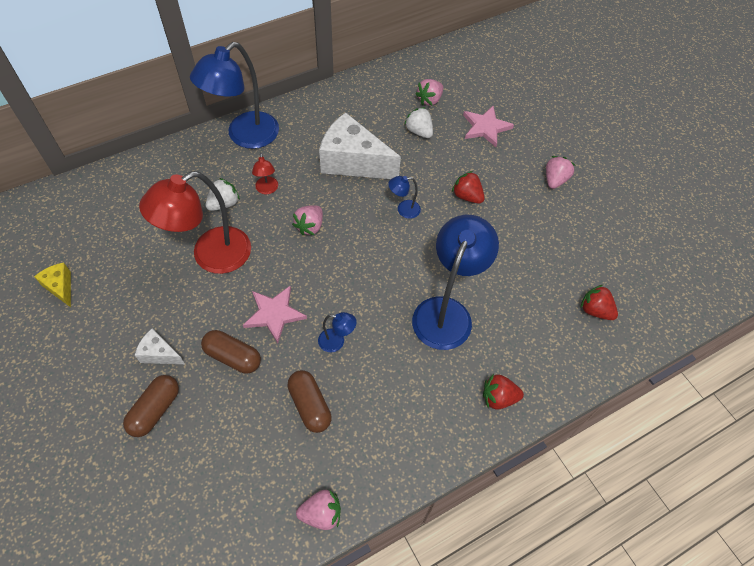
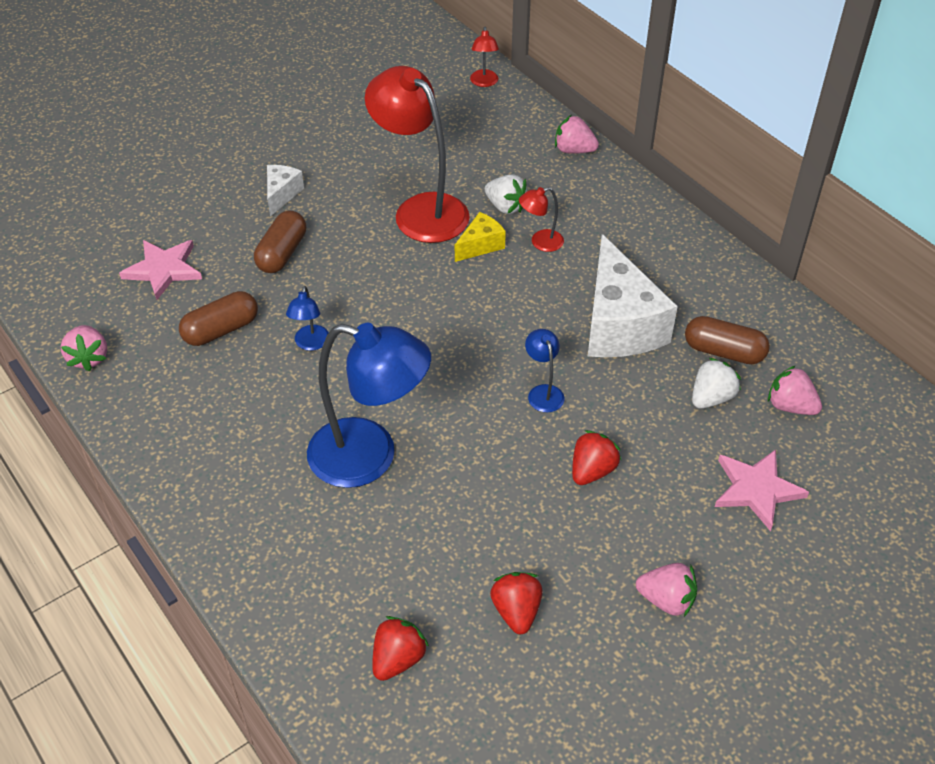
camera: 85 degrees right, 10 degrees down
yellow cheese [34,262,71,307] -> yellow cheese moved to [455,212,506,262]
brown capsule [123,375,179,437] -> brown capsule moved to [685,316,770,364]
blue lamp [190,42,279,149] -> none
pink star [243,286,307,344] -> pink star moved to [119,240,202,300]
pink strawberry [292,205,323,235] -> pink strawberry moved to [555,115,599,154]
white cheese [319,112,401,179] -> white cheese turned 150 degrees clockwise [588,234,678,357]
red strawberry [483,374,524,410] -> red strawberry moved to [490,572,543,634]
none -> red lamp [470,27,499,87]

